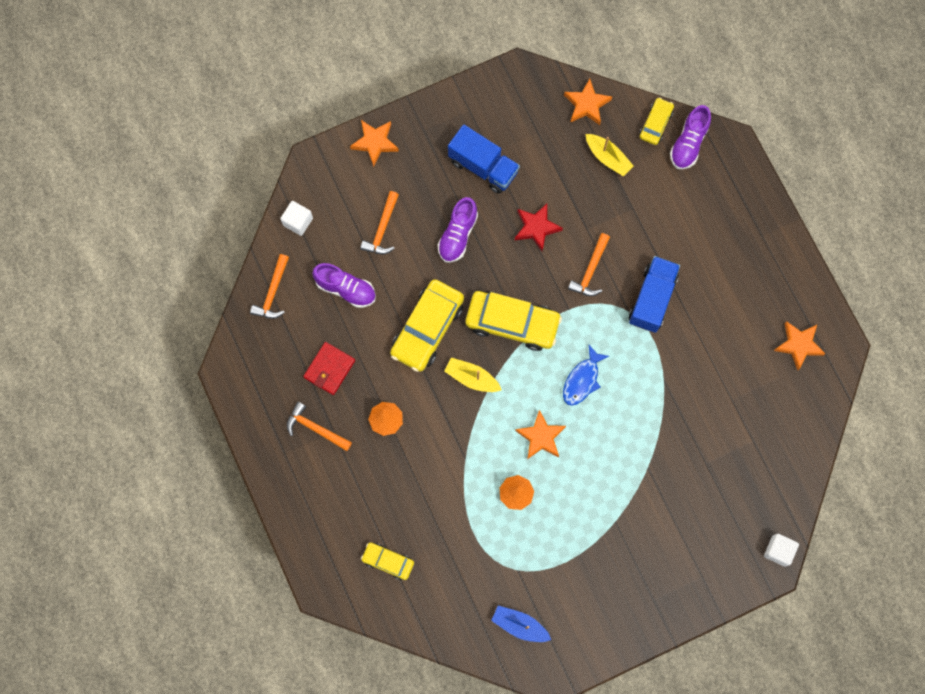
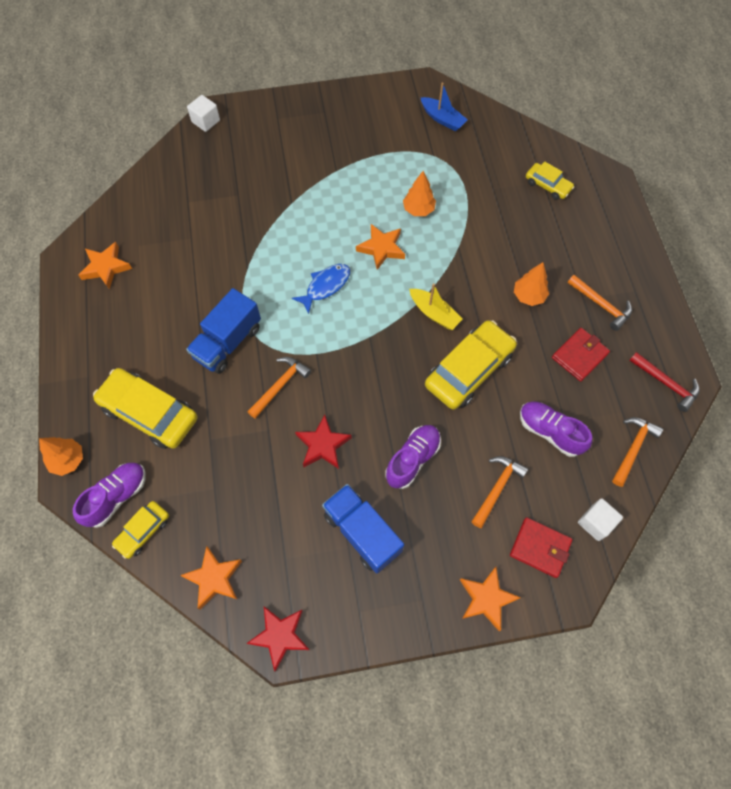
camera: 165 degrees left, 10 degrees down
yellow car [465,291,562,351] -> yellow car moved to [93,368,198,449]
yellow boat [586,134,633,177] -> none
none -> orange tree [39,437,83,476]
none -> red star [246,606,310,672]
none -> red wallet [510,517,572,578]
none -> red hammer [629,352,700,412]

